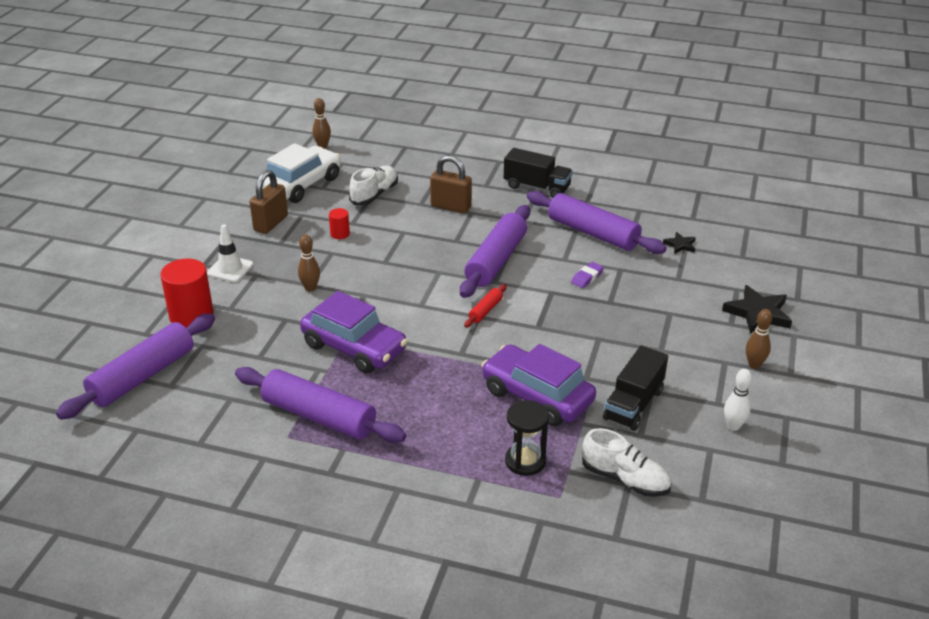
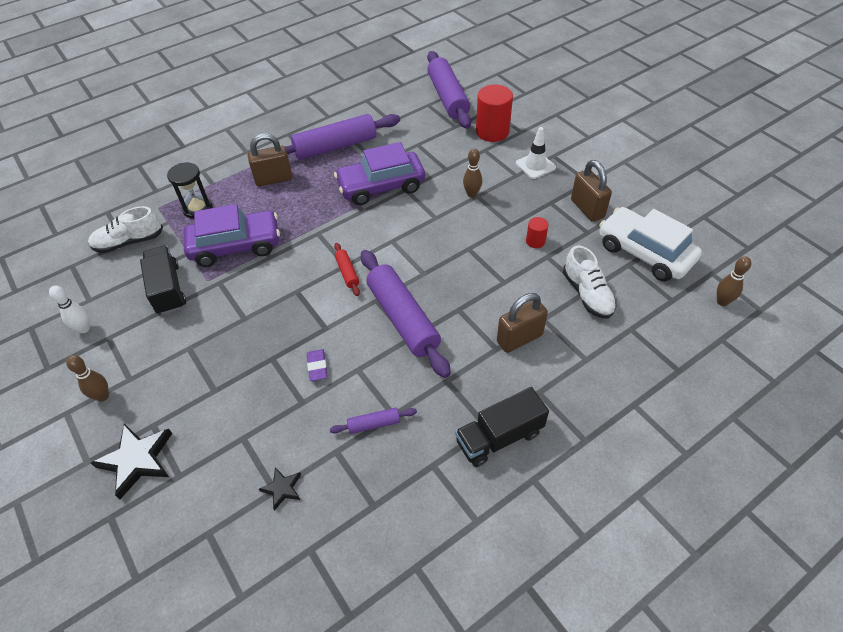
camera: 130 degrees right, 15 degrees up
white car [263,143,340,203] -> white car turned 150 degrees clockwise [599,207,702,281]
purple rolling pin [527,191,667,254] -> purple rolling pin [330,408,417,434], size x0.44
none -> brown padlock [248,133,293,186]

